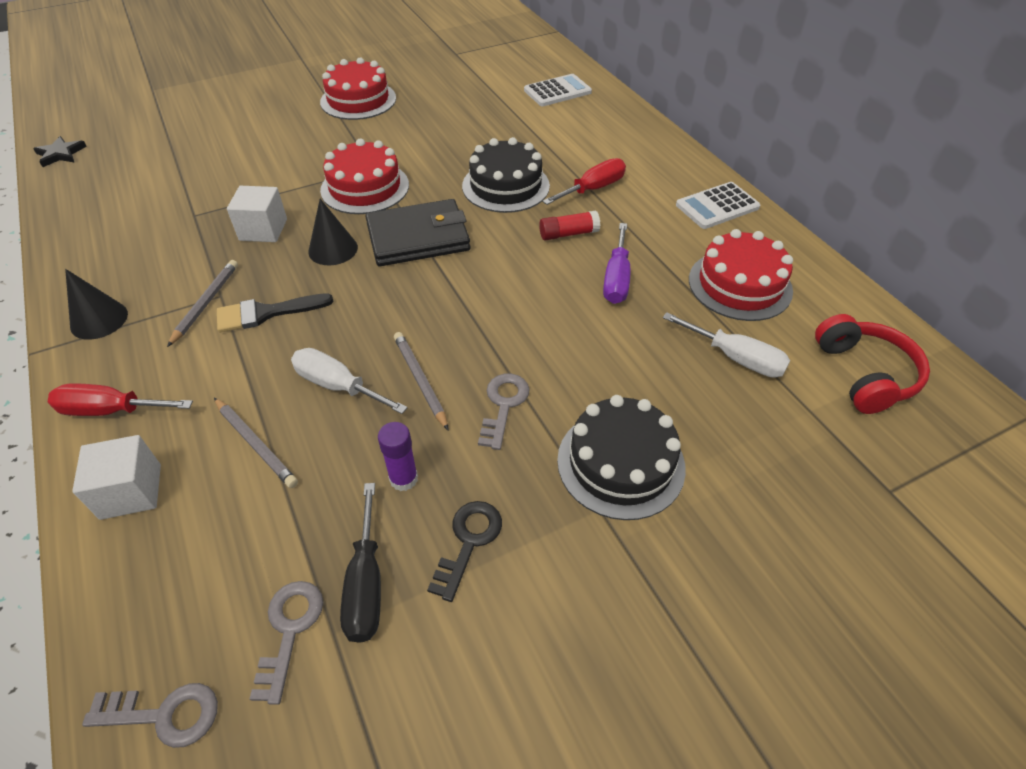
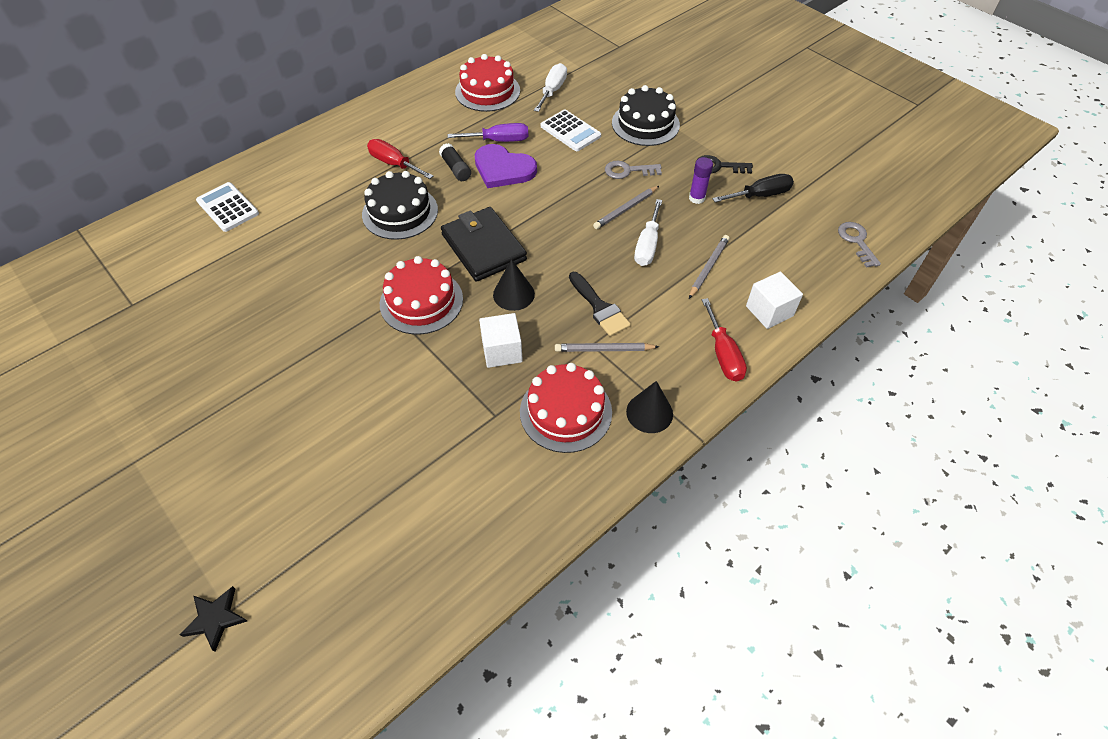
camera: 105 degrees left, 5 degrees up
black star [33,136,87,167] -> black star moved to [180,586,247,652]
grey key [250,581,323,705] -> none
red cake [320,58,396,120] -> red cake moved to [520,363,612,453]
red glue stick [539,210,600,240] -> black glue stick [439,143,471,181]
white calculator [676,182,760,229] -> white calculator moved to [541,109,601,151]
red headphones [815,314,930,414] -> none
none -> purple heart [475,144,537,188]

